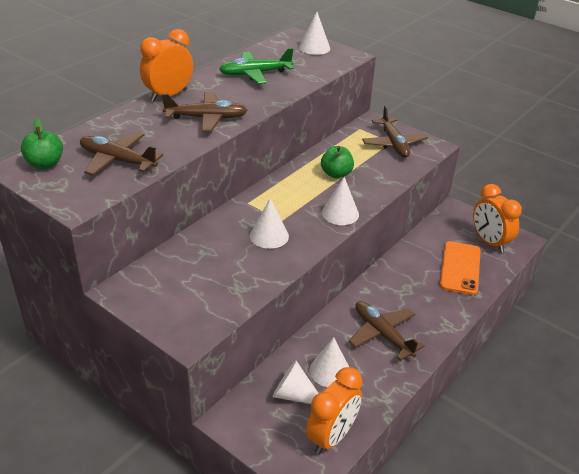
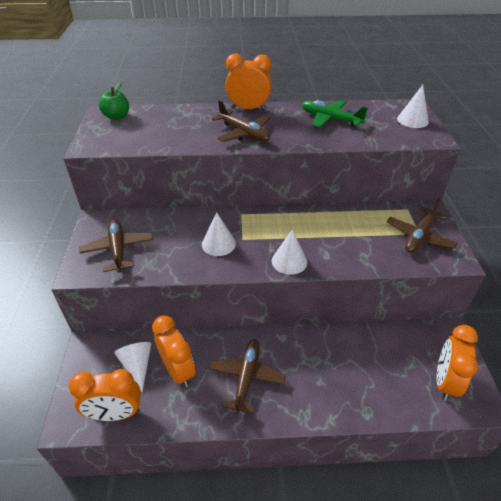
camera: 50 degrees right, 5 degrees up
brown plane [80,132,163,176] -> brown plane moved to [80,219,153,273]
white cone [309,337,349,387] -> orange clock [152,316,195,387]
green apple [321,146,354,178] -> none
orange phone [440,241,481,295] -> none

